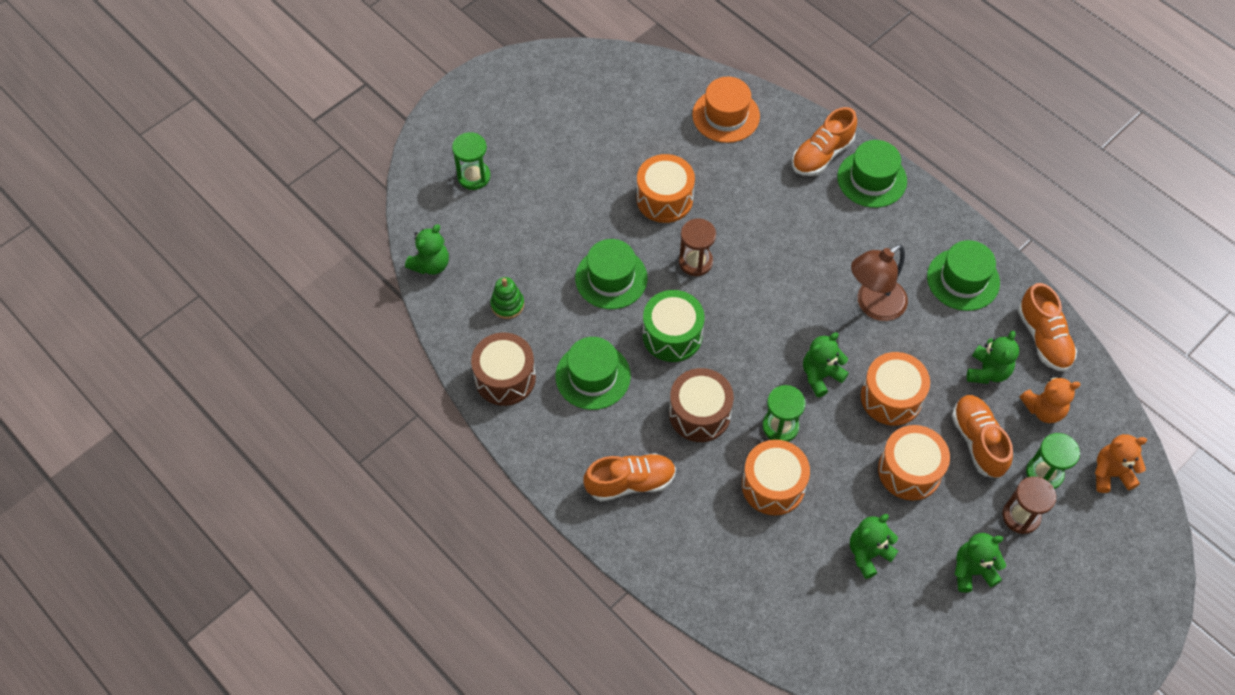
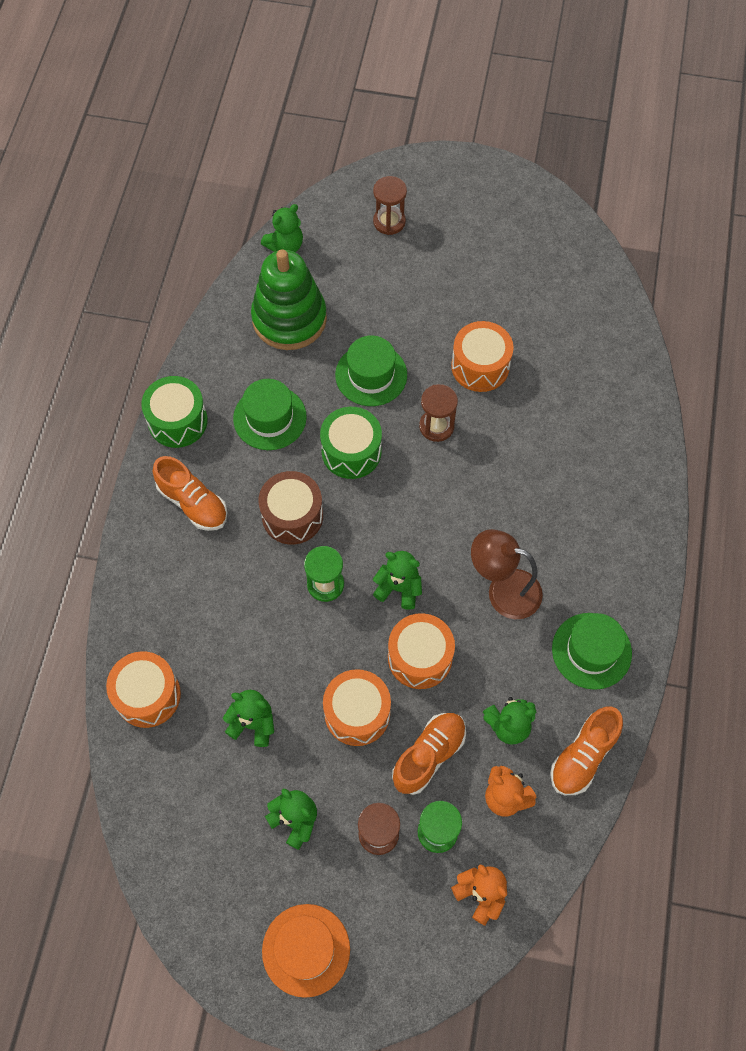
camera: 55 degrees right, 5 degrees up
green teddy bear [405,224,449,275] -> green teddy bear turned 45 degrees counterclockwise [261,204,303,252]
green hourglass [452,132,490,190] -> brown hourglass [373,176,407,235]
brown drum [471,332,536,406] -> none
green stacking toy [490,277,524,319] -> green stacking toy [251,249,327,350], size x2.31
orange hat [692,77,760,143] -> orange hat moved to [262,904,350,998]
orange drum [742,440,810,515] -> orange drum moved to [106,651,181,728]
orange shoe [792,107,857,176] -> none
green hat [837,140,907,208] -> none
none -> green drum [141,376,208,448]

